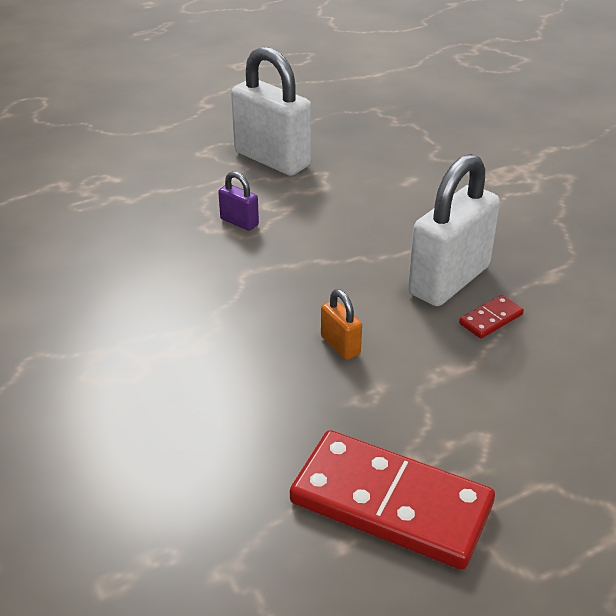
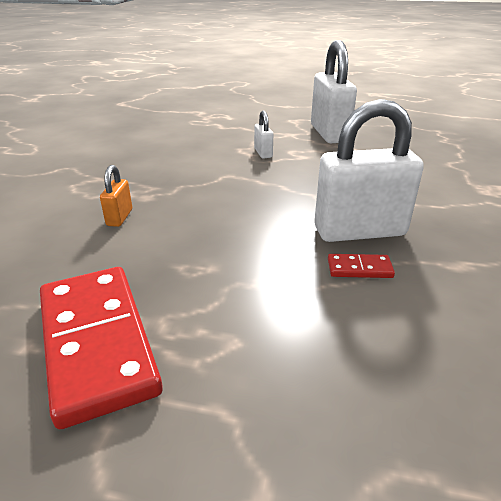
camera: 40 degrees right, 5 degrees down
purple padlock [218,171,259,231] -> white padlock [254,110,273,159]
orange padlock [321,289,362,360] -> orange padlock moved to [100,165,132,227]

